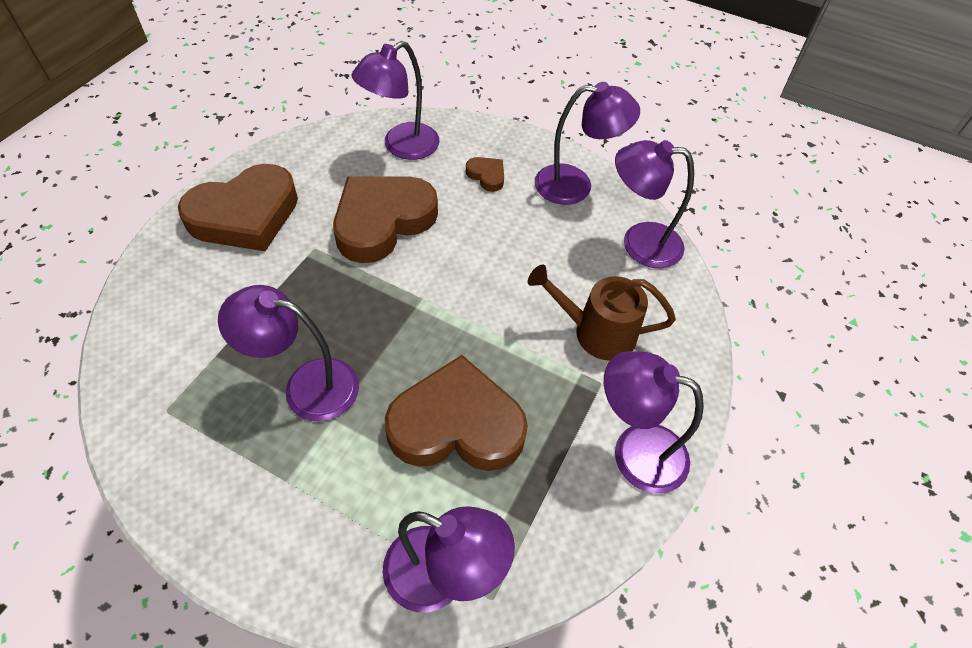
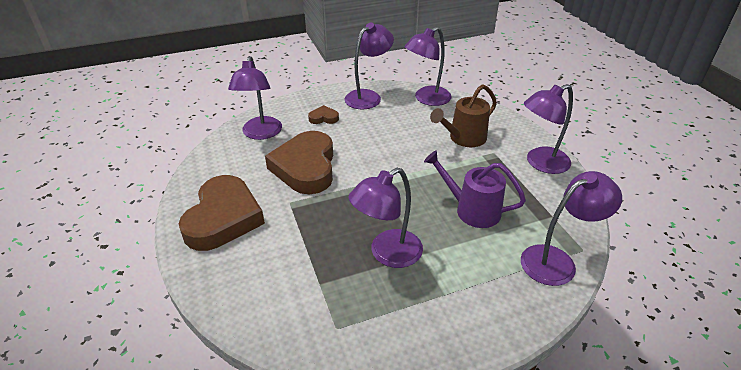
camera: 45 degrees left, 15 degrees down
brown heart [385,355,528,471] -> purple watering can [424,150,526,228]

